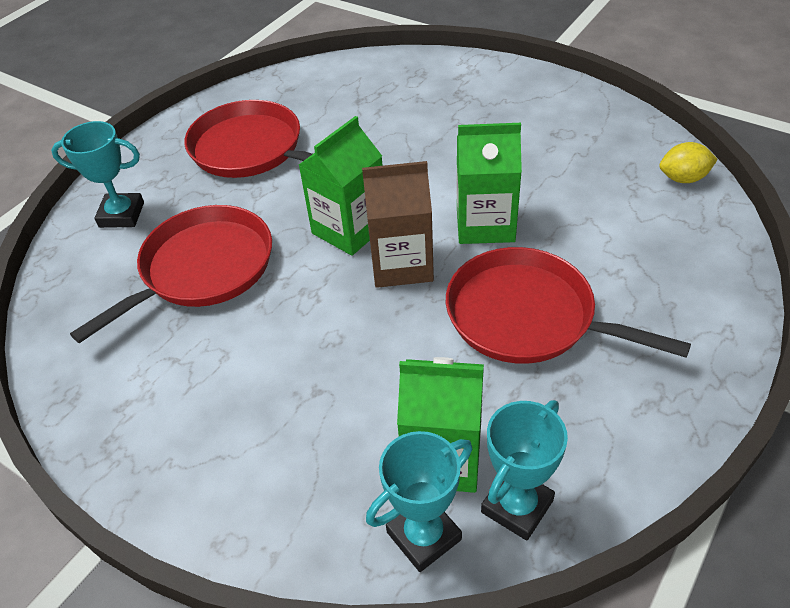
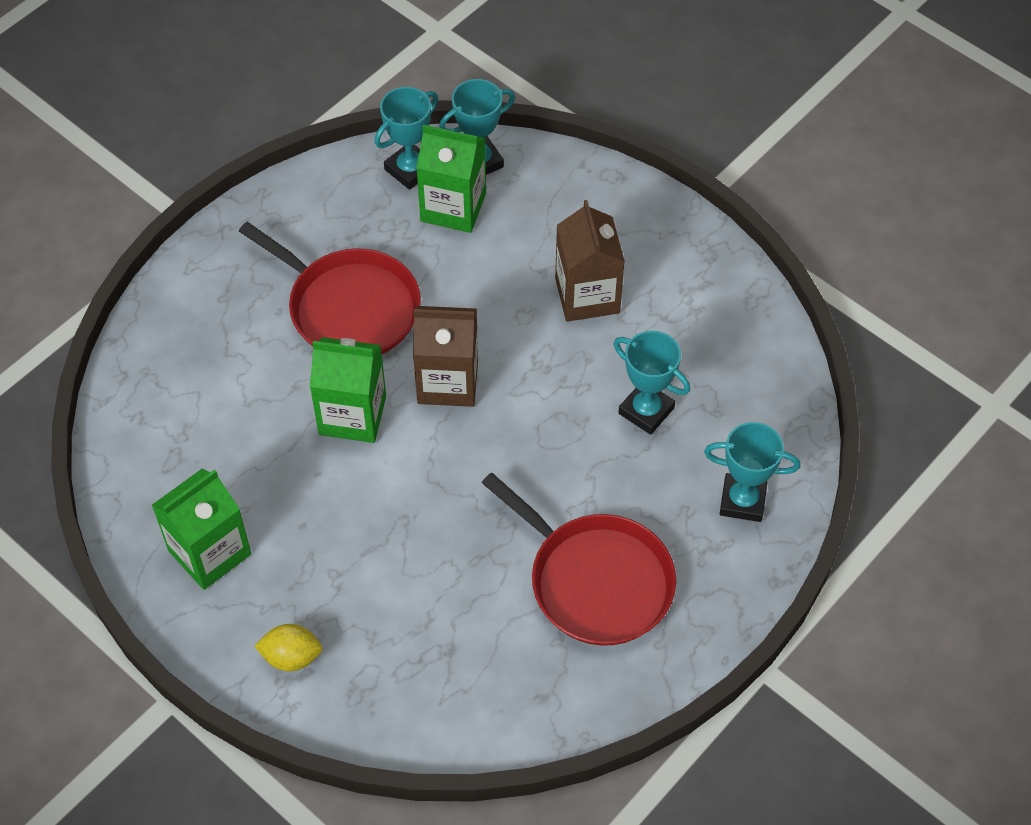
camera: 175 degrees left, 10 degrees up
red pan [70,205,272,343] -> turquoise trophy [614,331,690,435]
green carton [299,116,383,256] -> green carton moved to [152,469,251,590]
yellow lemon [659,142,718,183] -> yellow lemon moved to [254,624,323,671]
none -> brown carton [555,200,625,322]

